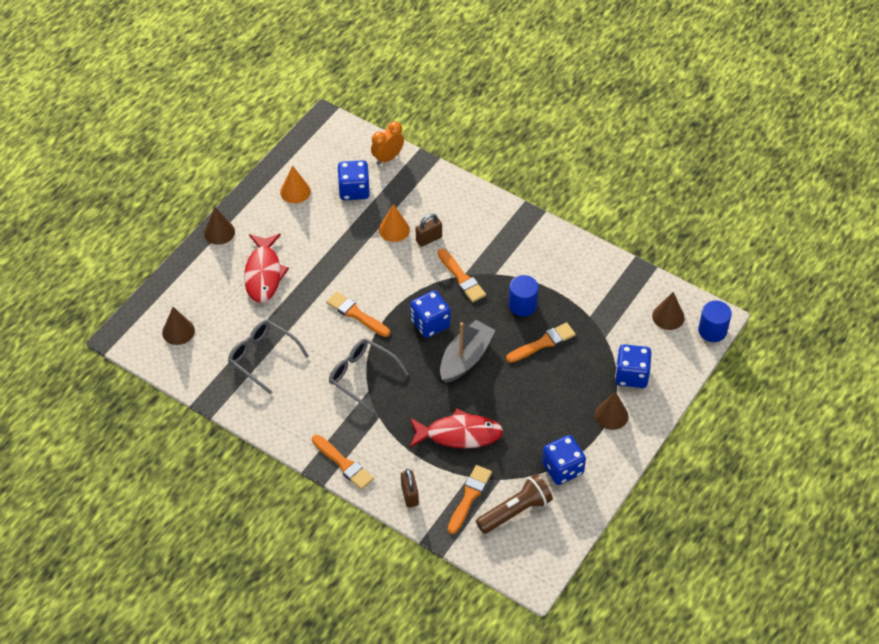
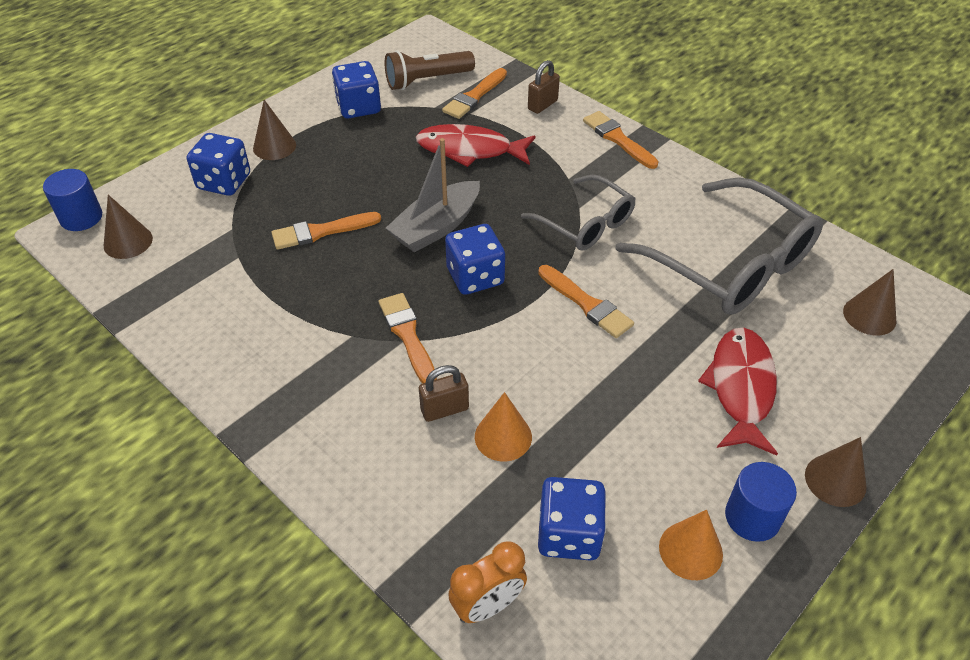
camera: 170 degrees left, 5 degrees down
grey glasses [228,320,309,395] -> grey glasses [616,177,823,315], size x1.69
brown padlock [401,469,419,507] -> brown padlock turned 45 degrees clockwise [528,60,560,114]
blue cylinder [508,275,539,316] -> blue cylinder moved to [725,462,797,542]

